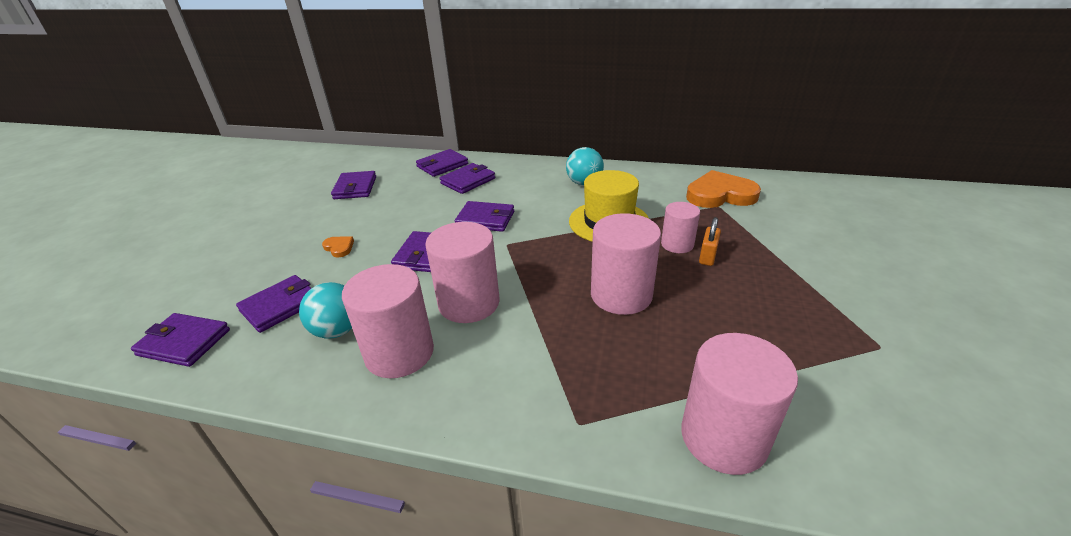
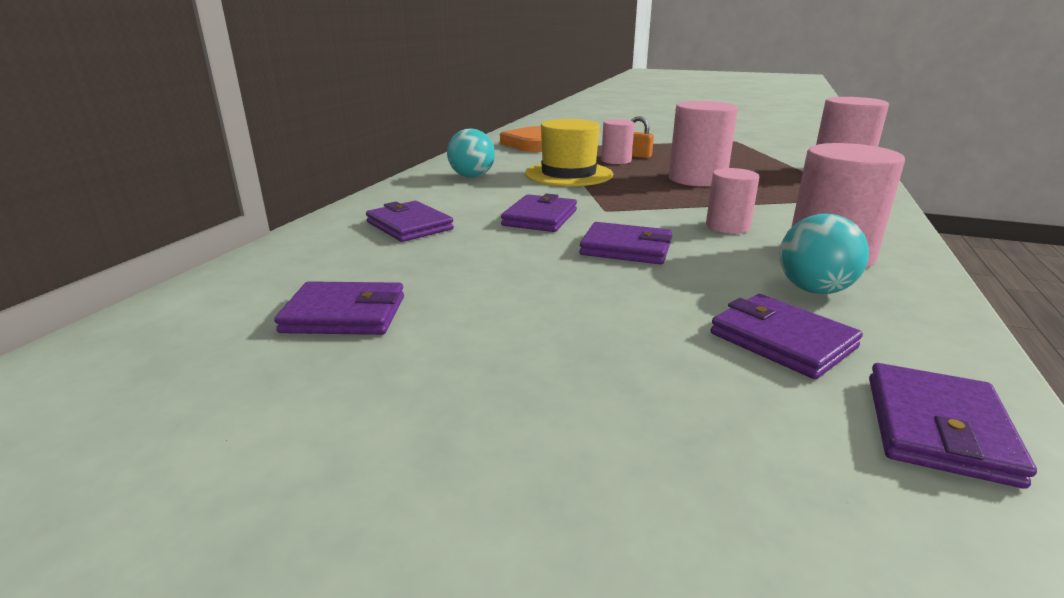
camera: 85 degrees left, 10 degrees down
orange heart [322,236,354,258] -> none
purple wallet [416,149,468,177] -> none
pink cylinder [425,222,500,323] -> pink cylinder [706,168,759,234], size x0.59

